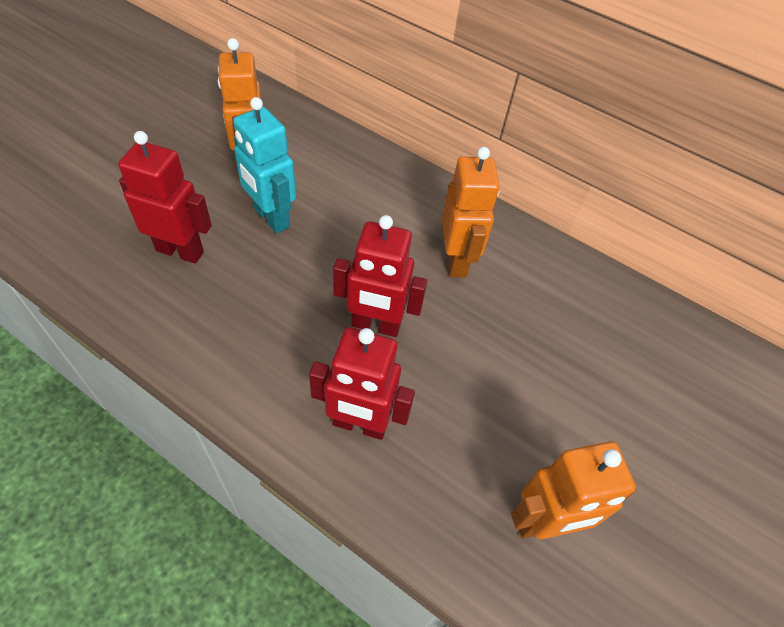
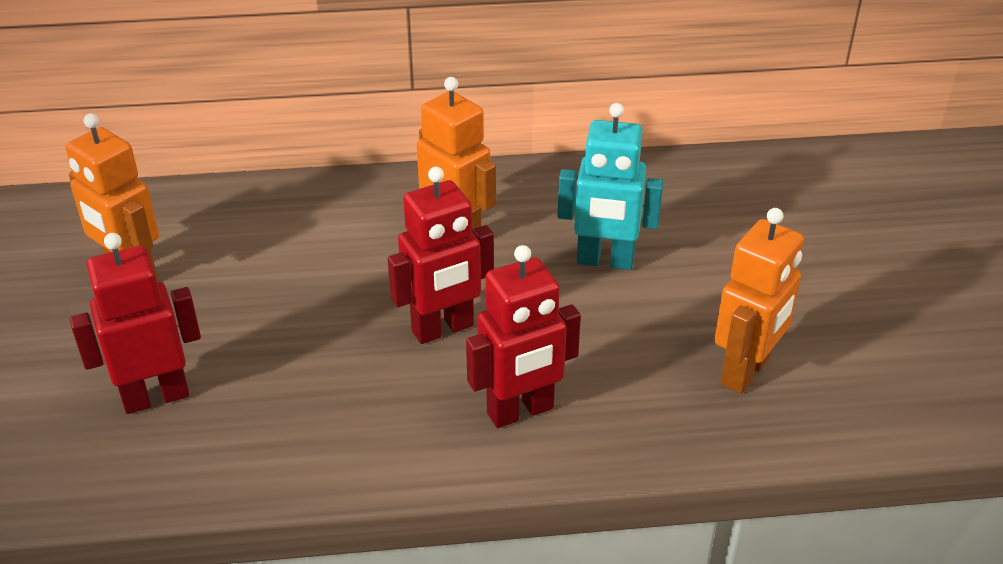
camera: 35 degrees left, 15 degrees down
turquoise robot [233,97,296,233] -> turquoise robot moved to [557,103,663,270]

